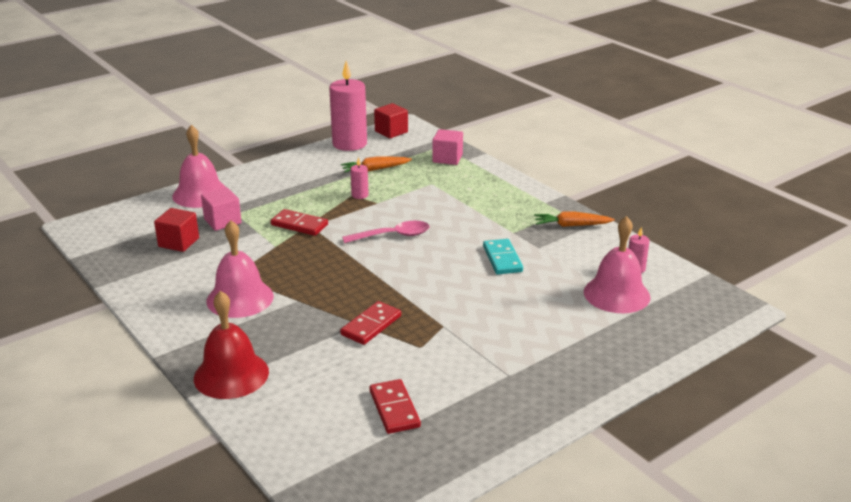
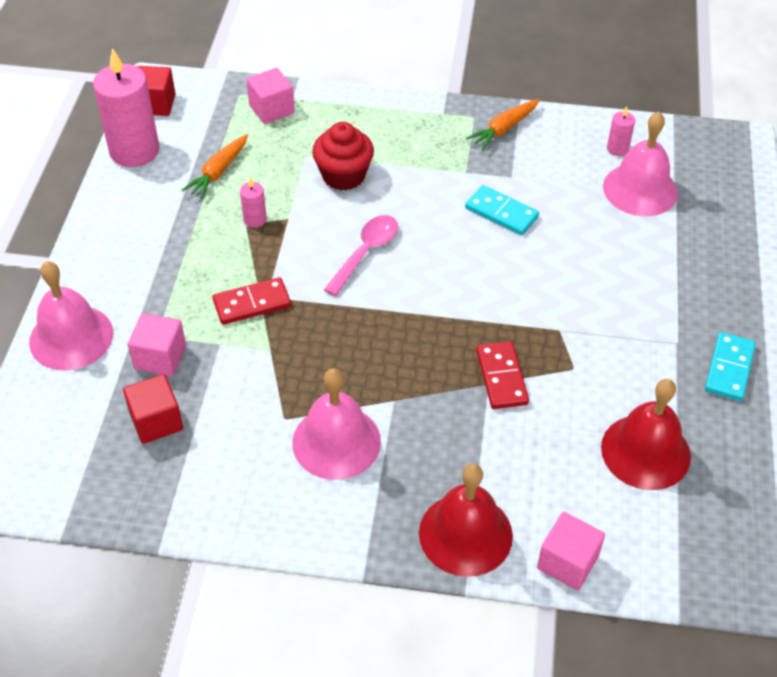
camera: 45 degrees left, 20 degrees up
red domino [370,379,421,434] -> red bell [601,379,691,490]
none -> red cupcake [312,122,374,191]
none -> pink cube [537,512,605,590]
none -> turquoise domino [705,332,756,401]

